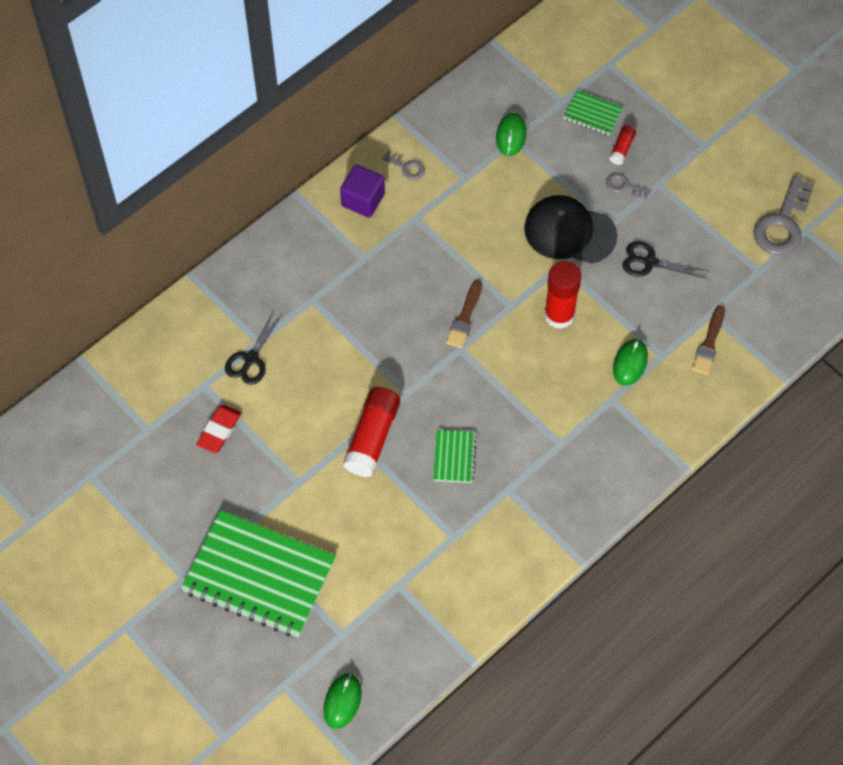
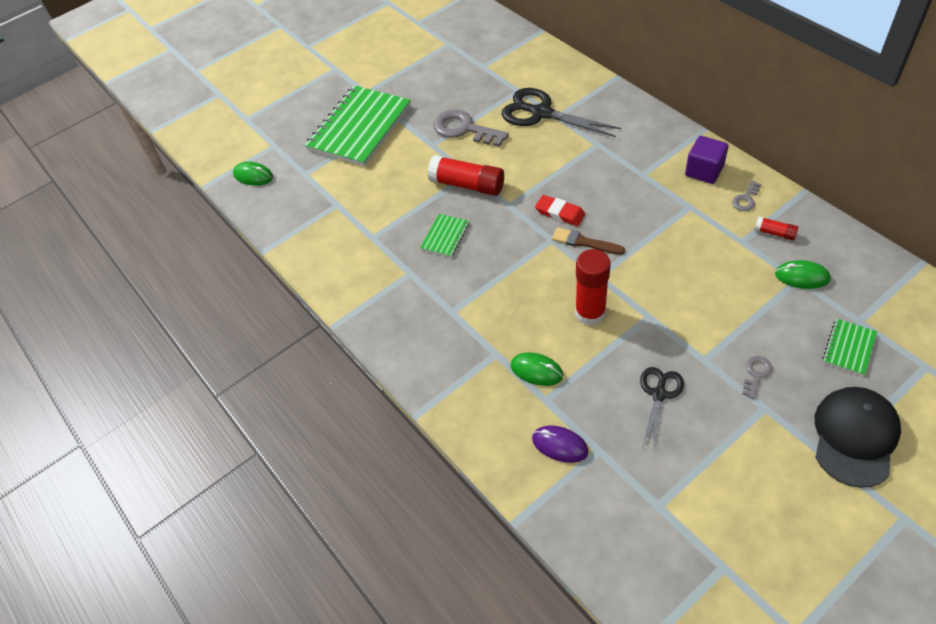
camera: 100 degrees right, 10 degrees down
red eraser [196,405,241,453] -> red eraser moved to [535,195,585,226]
black scissors [225,310,283,385] -> black scissors [501,88,621,137], size x1.70
green notebook [433,429,477,483] -> green notebook turned 75 degrees counterclockwise [420,214,469,257]
black cap [524,195,617,264] -> black cap moved to [815,387,901,488]
red glue stick [609,125,636,165] -> red glue stick moved to [754,216,798,240]
brown brush [692,305,725,375] -> purple mouse [532,425,589,463]
grey key [753,176,814,255] -> grey key moved to [433,109,509,147]

